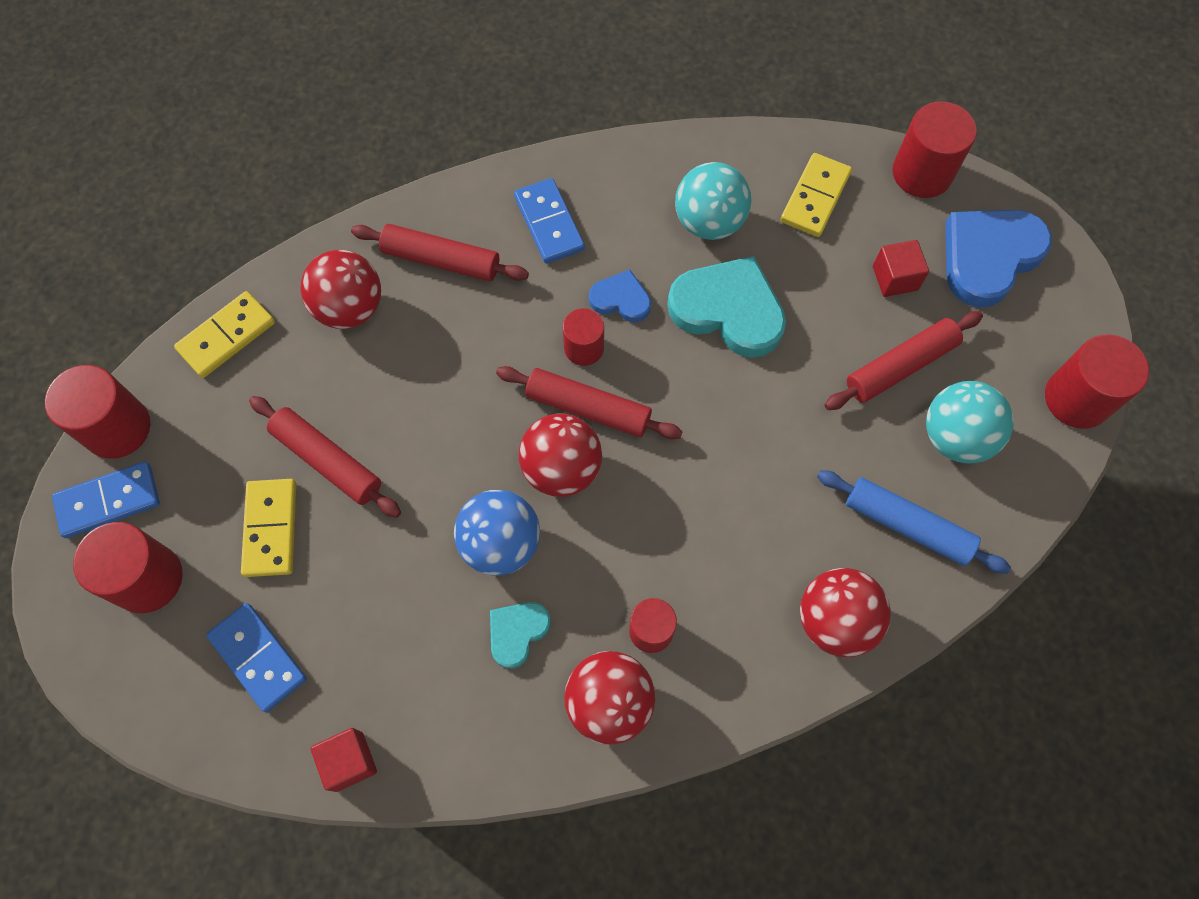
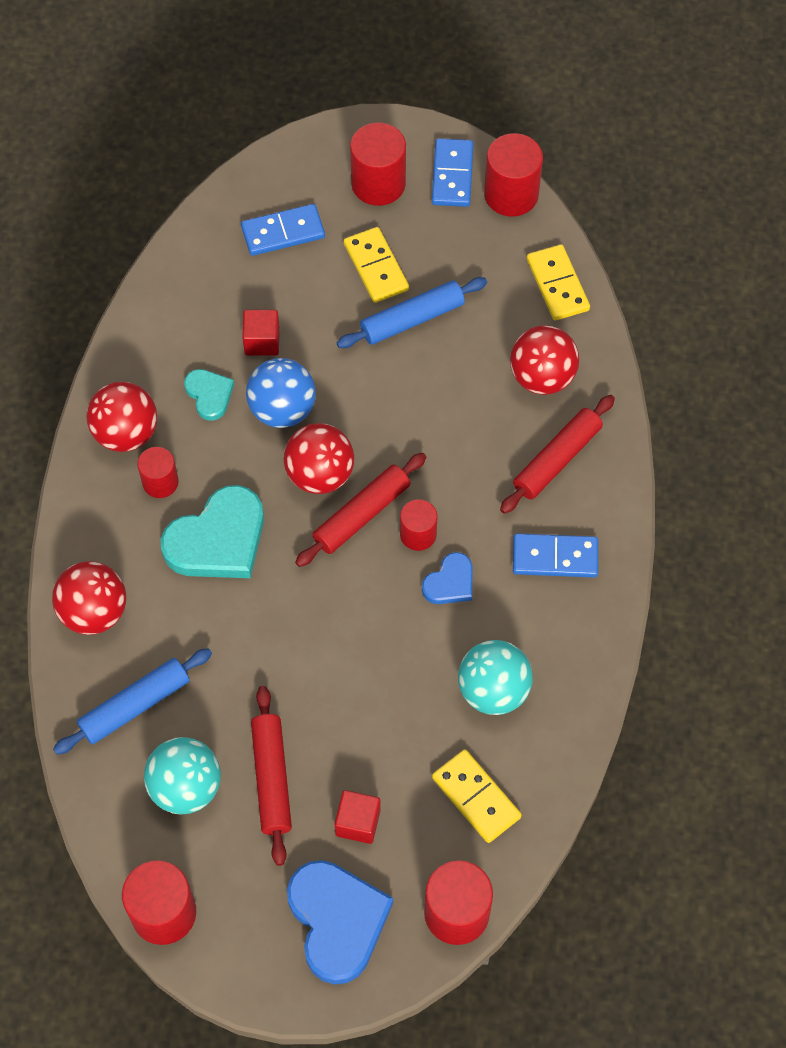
camera: 115 degrees right, 5 degrees down
yellow domino [241,479,296,577] -> yellow domino turned 45 degrees clockwise [344,227,409,303]
red rolling pin [249,396,401,518] -> blue rolling pin [337,277,487,348]
red cube [311,728,377,792] -> red cube moved to [242,310,280,355]
turquoise heart [667,256,786,358] -> turquoise heart moved to [161,485,264,578]

